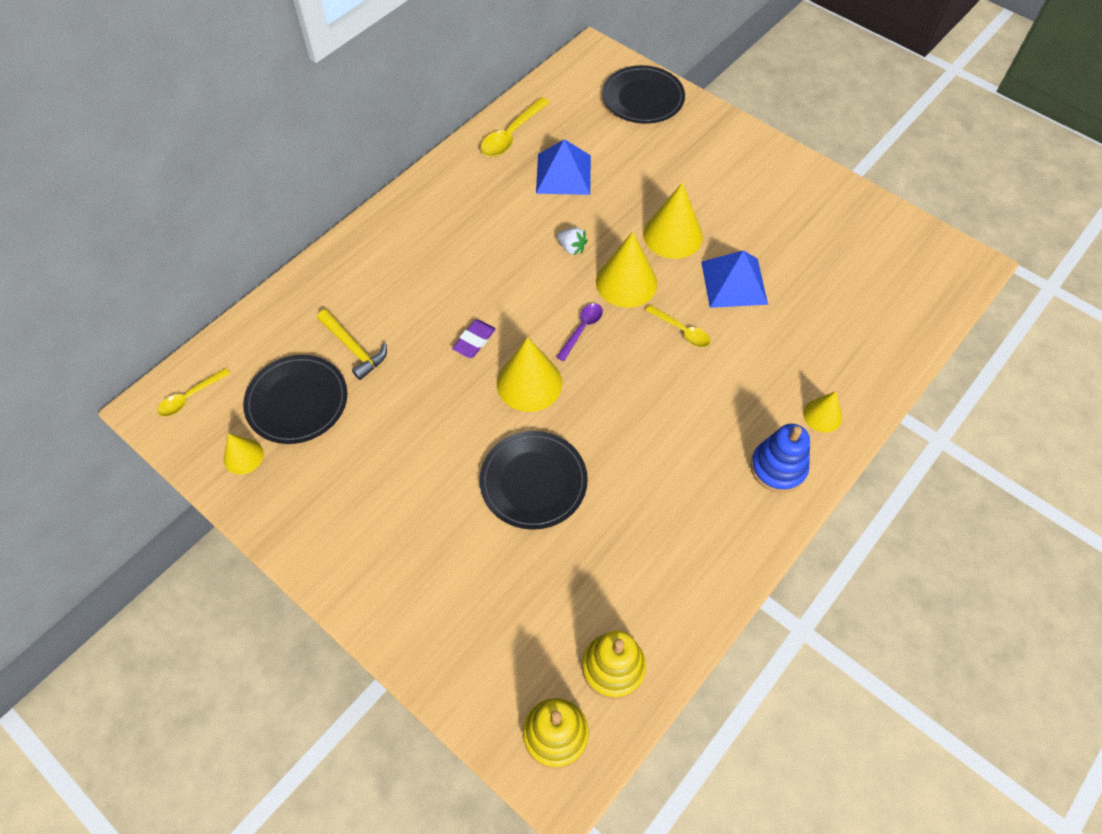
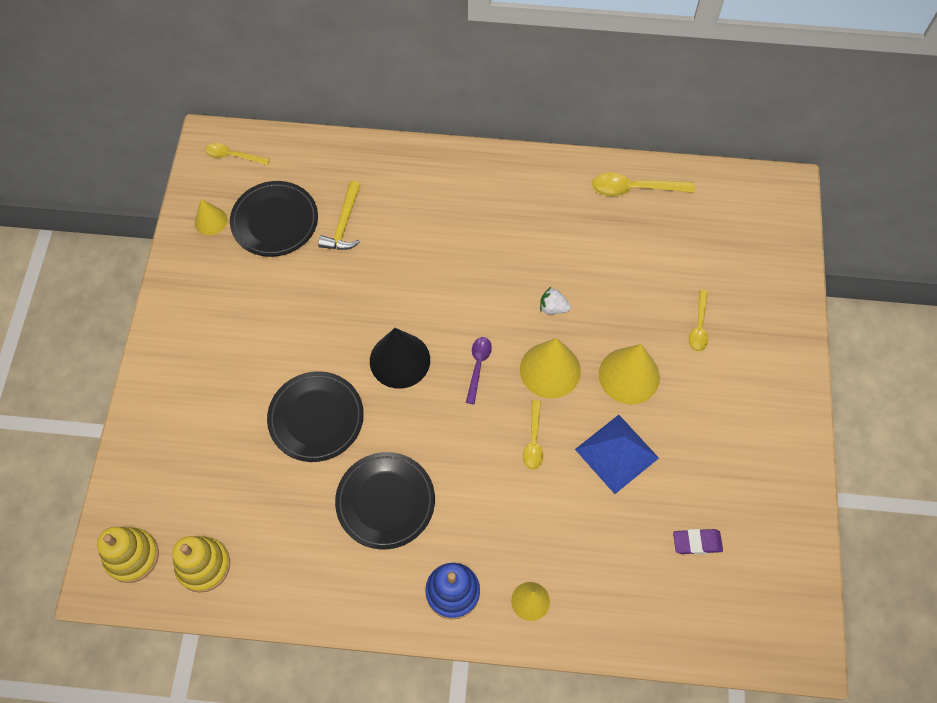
camera: 55 degrees right, 5 degrees up
purple eraser [452,320,496,358] -> purple eraser moved to [673,529,723,554]
yellow cone [497,337,562,412] -> black cone [370,328,430,389]
blue pyramid [536,139,591,195] -> none
purple spoon [556,303,603,361] -> purple spoon turned 75 degrees counterclockwise [466,337,492,404]
white strawberry [557,228,588,256] -> white strawberry turned 105 degrees clockwise [540,287,571,314]
black plate [602,65,685,124] -> black plate moved to [335,452,435,550]
none -> yellow spoon [689,290,708,352]

